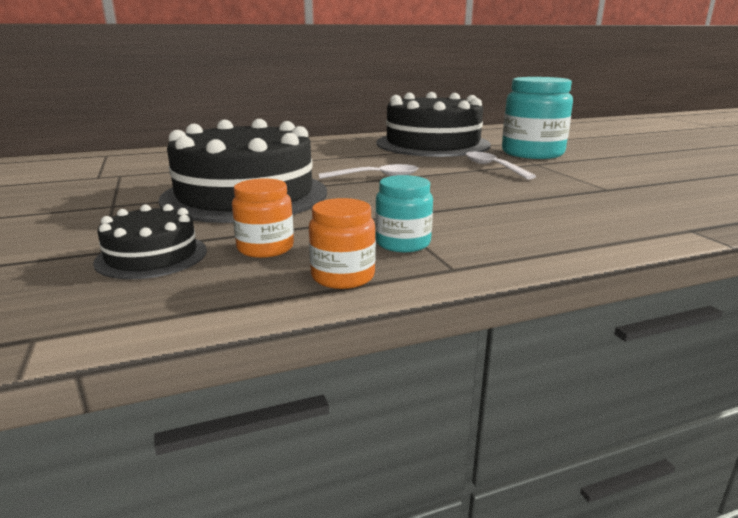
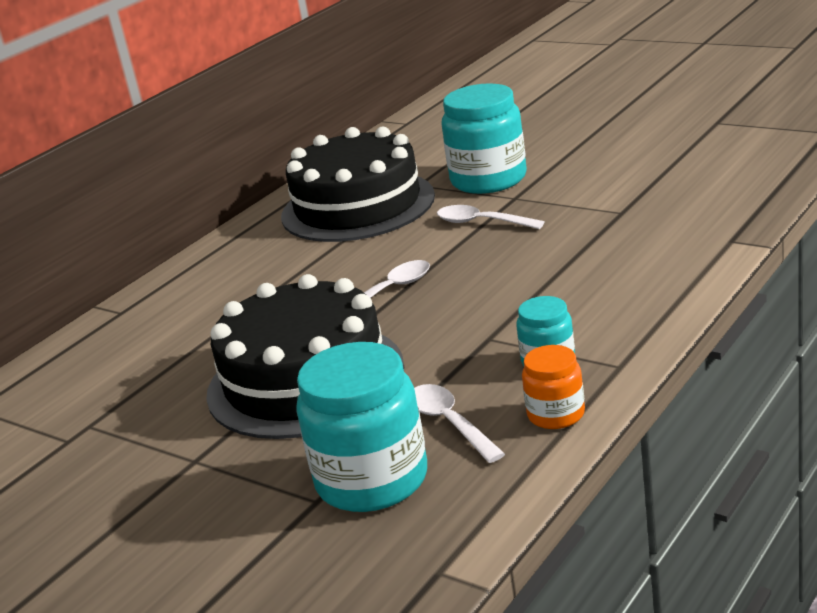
camera: 30 degrees left, 5 degrees up
black cake [93,204,207,279] -> turquoise jar [296,342,427,512]
orange jar [232,179,294,258] -> white spoon [414,384,505,463]

